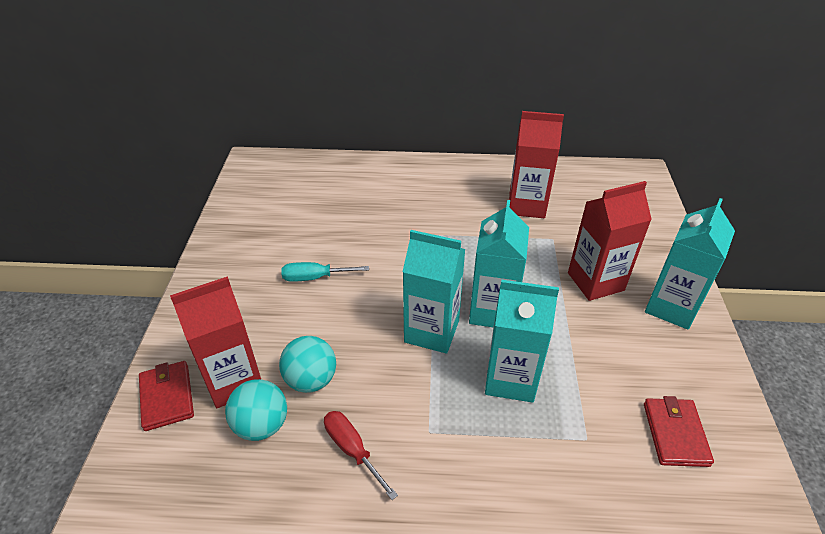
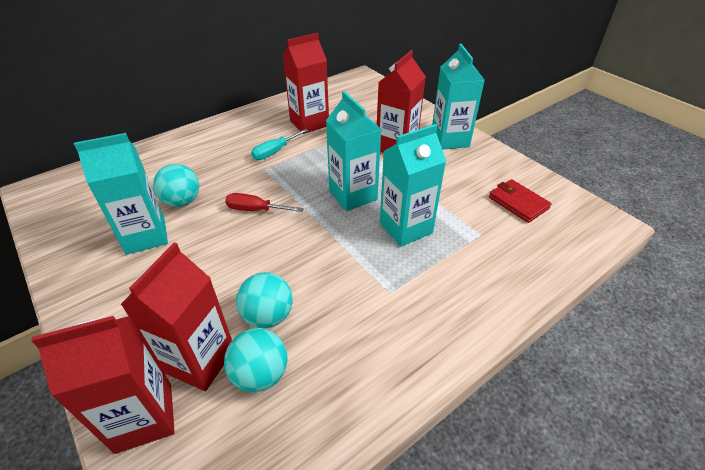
camera: 40 degrees left, 0 degrees up
red wallet [139,361,194,431] -> red carton [31,316,175,454]
turquoise screwdriver [281,262,369,282] -> turquoise screwdriver moved to [251,129,308,160]
red screwdriver [324,411,398,500] -> red screwdriver moved to [225,193,304,212]
turquoise carton [403,230,466,354] -> turquoise carton moved to [74,133,168,255]
none -> turquoise ball [153,164,199,207]

